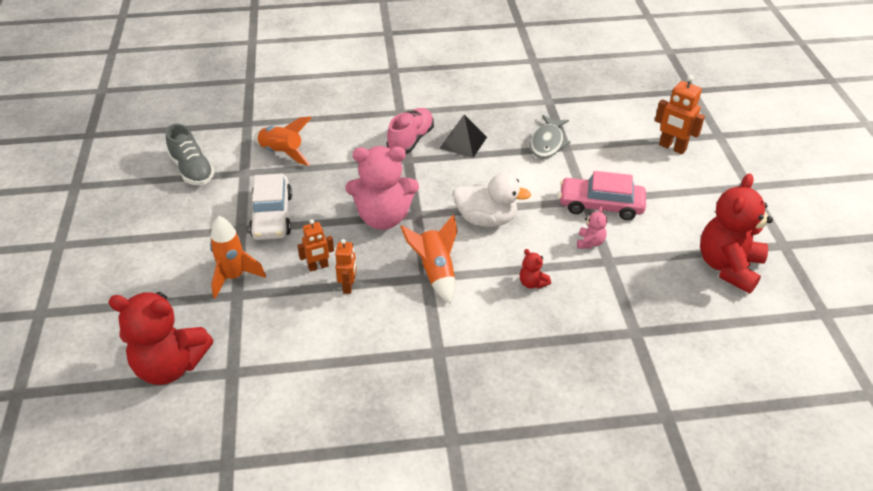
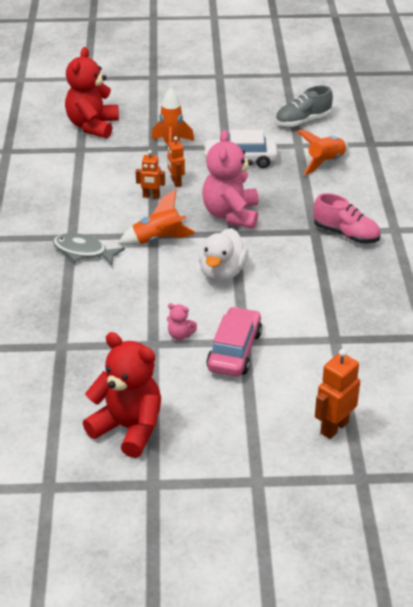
camera: 95 degrees right, 5 degrees down
black pyramid [439,114,487,158] -> none
red teddy bear [520,249,551,289] -> none
grey fish [530,115,571,159] -> grey fish moved to [53,233,125,266]

